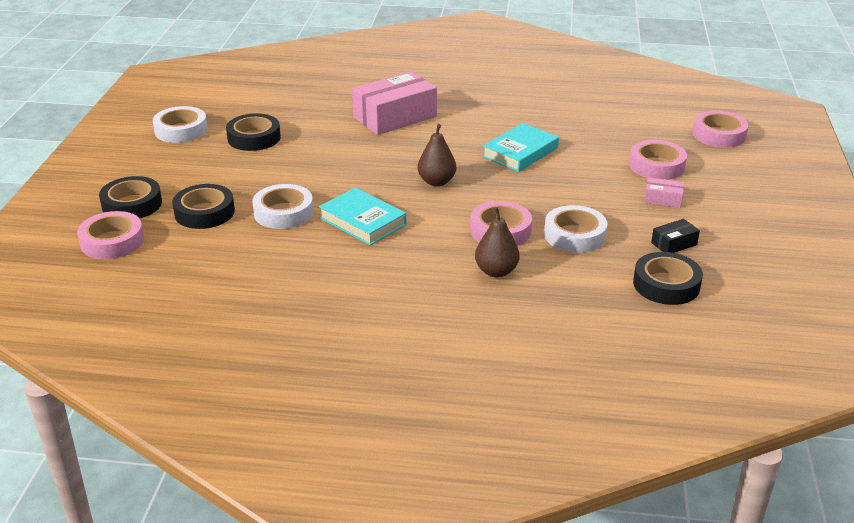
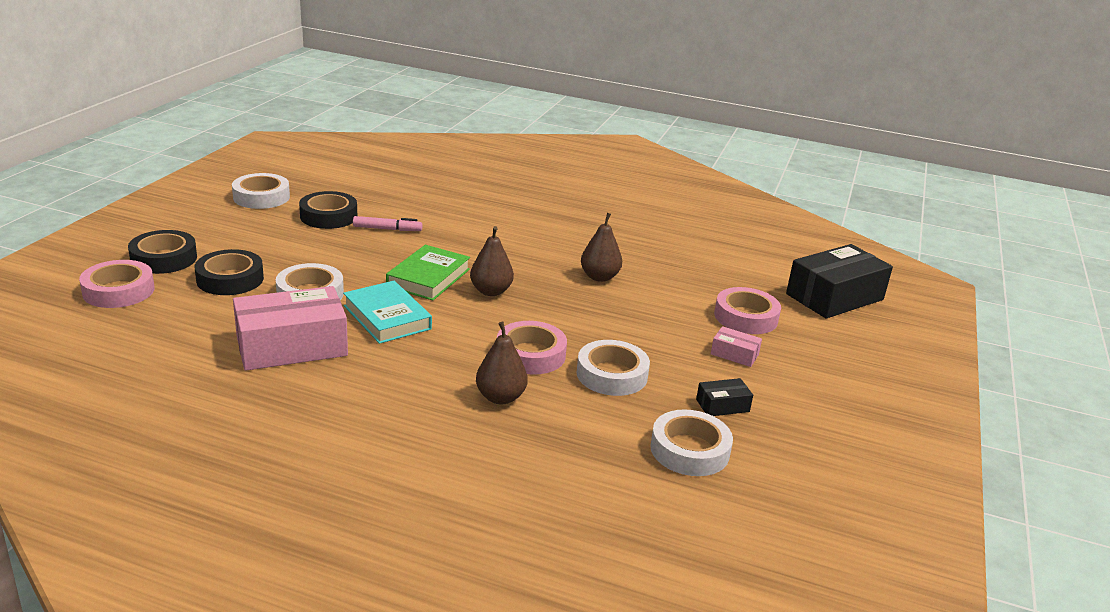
camera: 10 degrees right, 5 degrees down
pink box [352,71,437,135] -> pink box moved to [233,286,348,371]
turquoise book [482,123,559,172] -> brown pear [581,213,622,282]
black tape [633,252,703,305] -> white tape [650,409,733,476]
pink tape [692,110,749,148] -> black box [786,244,893,319]
none -> pink marker [353,216,423,231]
none -> green book [386,245,470,301]

